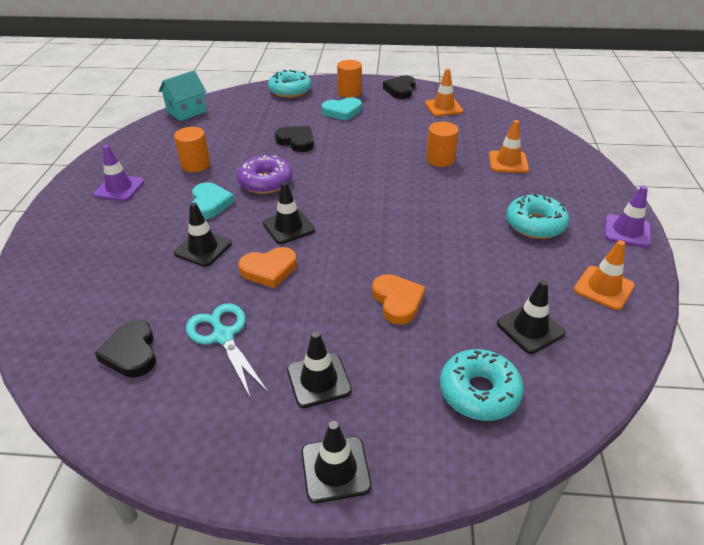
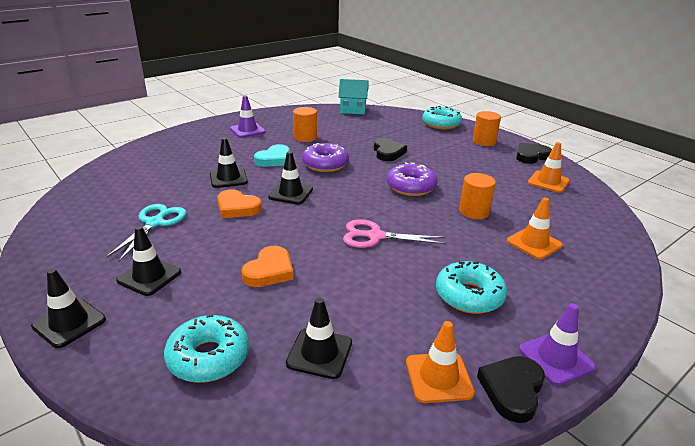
camera: 45 degrees right, 10 degrees down
black heart [95,320,156,378] -> black heart moved to [477,356,545,423]
turquoise heart [322,97,362,121] -> none
none -> pink scissors [343,219,446,248]
none -> purple donut [387,162,437,196]

